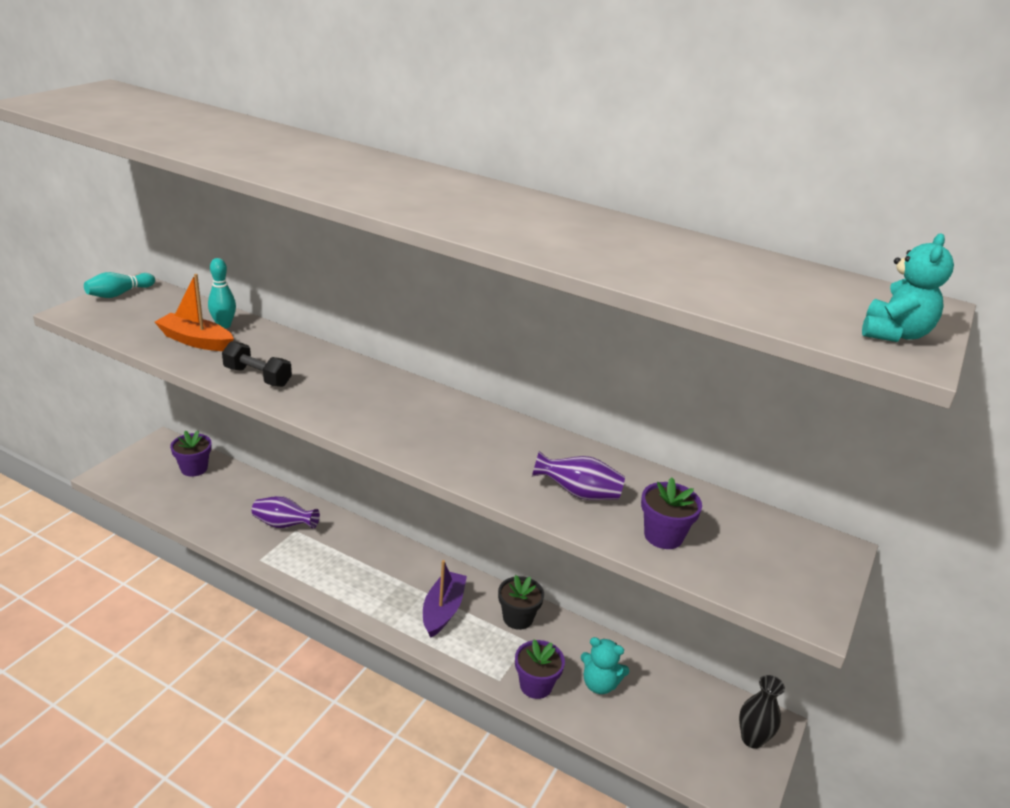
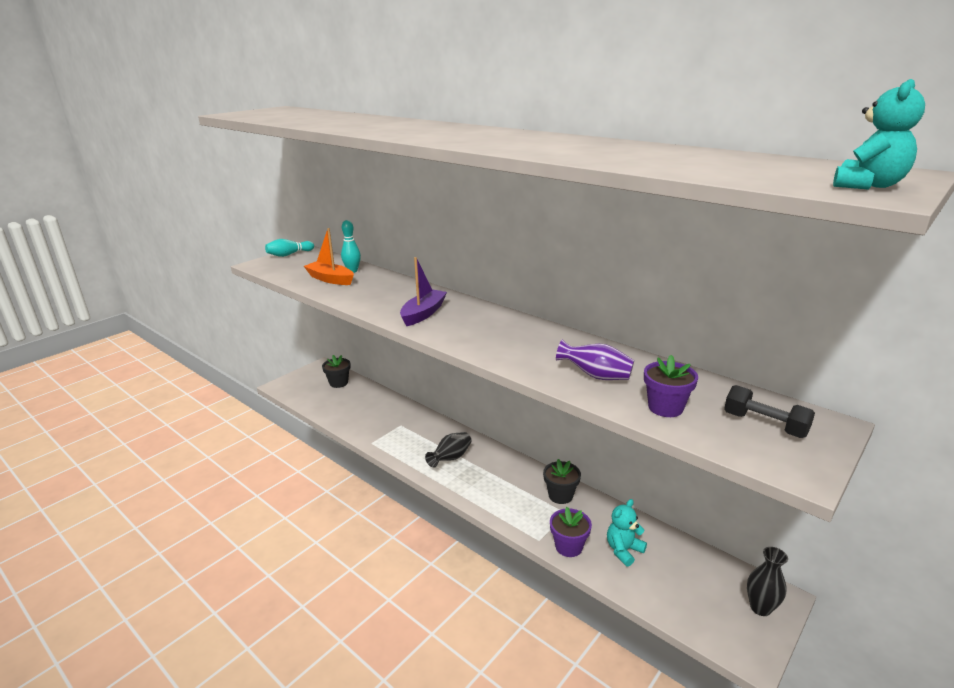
camera: 15 degrees right, 5 degrees down
purple flower pot [170,431,212,476] -> black flower pot [322,355,351,388]
black dumbbell [222,341,292,387] -> black dumbbell moved to [724,385,815,438]
purple vase [252,496,320,529] -> none
purple boat [423,560,467,638] -> purple boat moved to [400,257,447,326]
turquoise teddy bear [581,637,629,694] -> turquoise teddy bear turned 105 degrees clockwise [607,499,647,567]
none -> black vase [425,432,472,468]

